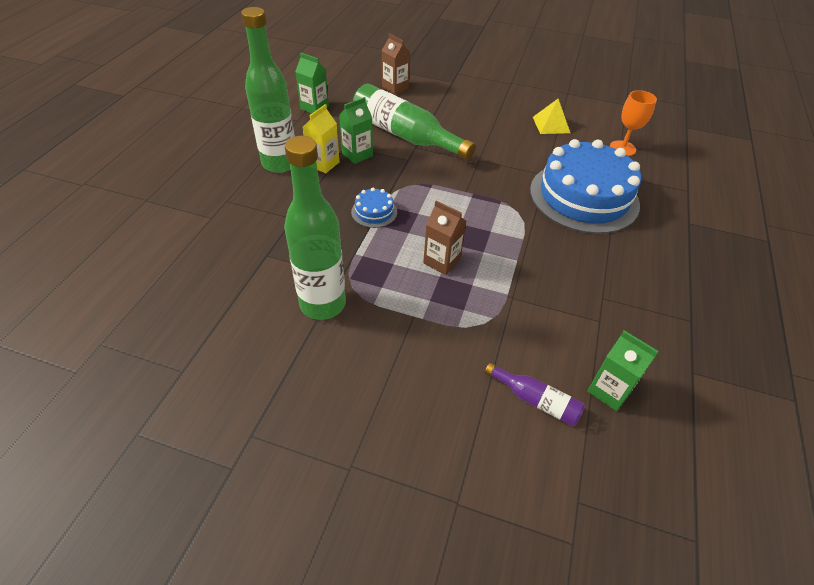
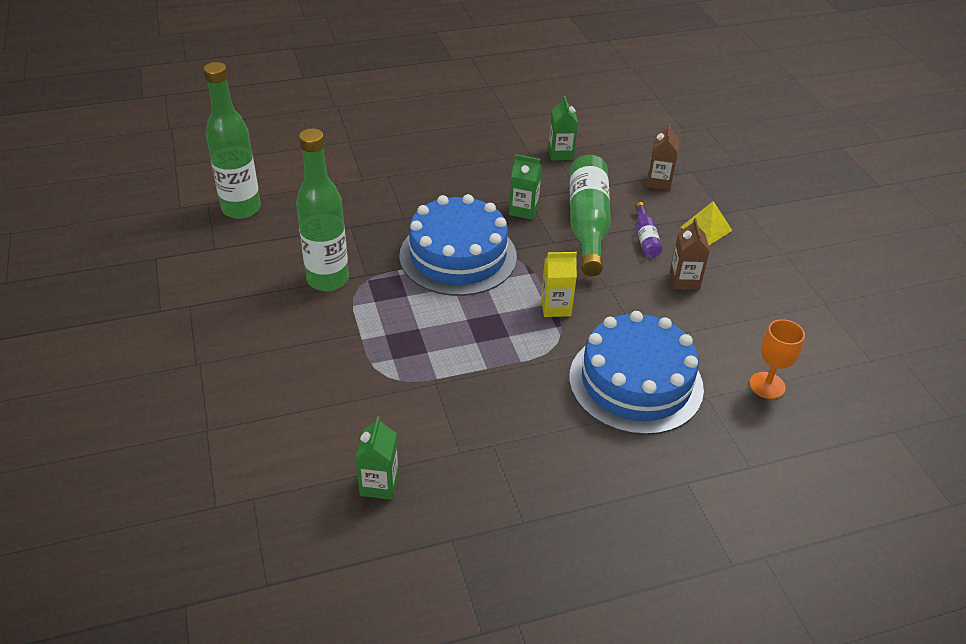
camera: 55 degrees right, 5 degrees down
green bottle [241,7,295,173] -> green bottle moved to [204,62,261,219]
yellow carton [303,104,340,173] -> yellow carton moved to [541,252,577,317]
blue cake [351,187,397,228] -> blue cake [399,194,517,296], size x2.46
brown carton [423,201,466,275] -> brown carton moved to [670,218,710,290]
purple bottle [485,363,585,426] -> purple bottle moved to [635,202,662,258]
yellow pyramid [533,99,570,134] -> yellow pyramid moved to [681,201,732,245]

